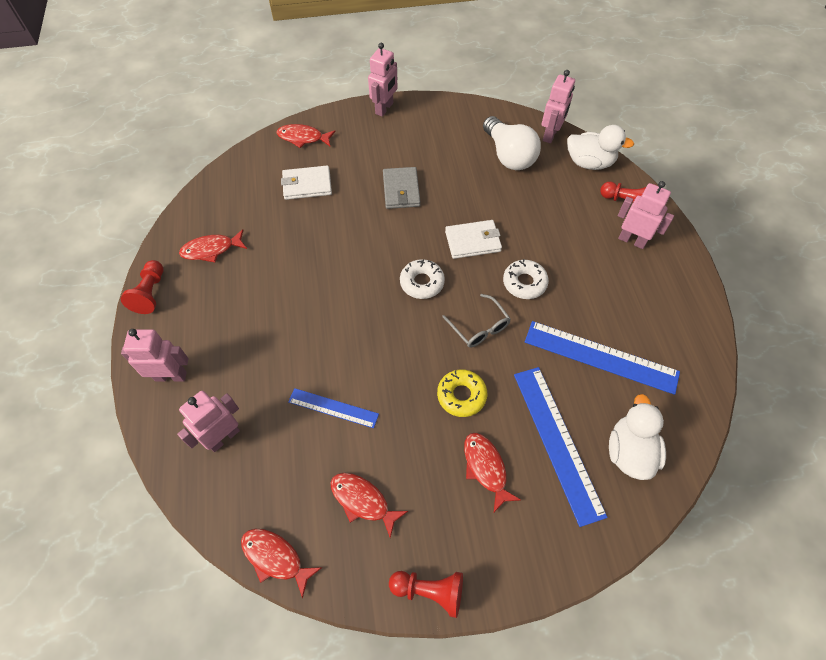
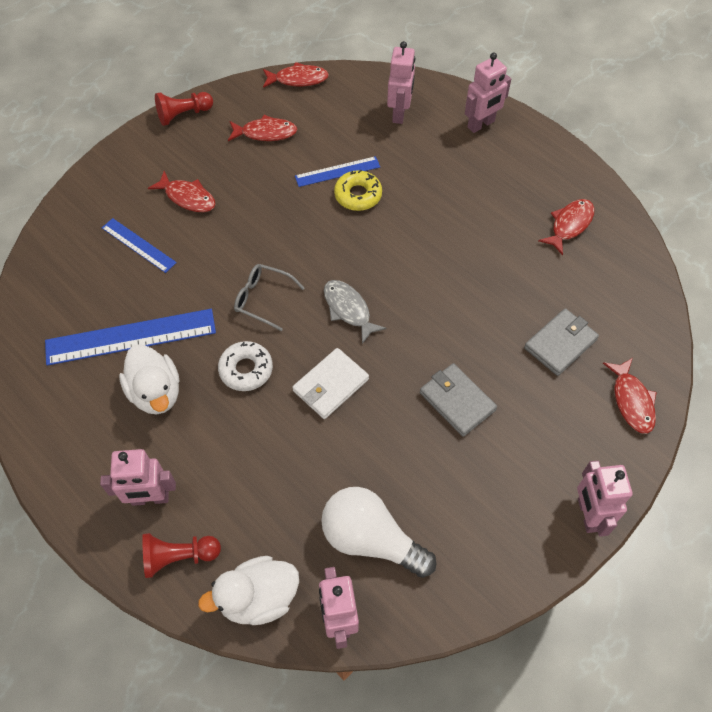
camera: 145 degrees right, 0 degrees up
red pawn [121,260,163,314] -> none
red fish [277,124,336,148] -> red fish turned 105 degrees clockwise [603,358,657,434]
white wallet [281,166,332,200] -> grey wallet [524,308,599,376]
white donut [400,259,445,299] -> grey fish [324,280,386,344]
yellow donut [437,369,487,417] -> yellow donut moved to [334,170,382,211]
blue ruler [514,367,608,527] -> blue ruler [102,218,177,273], size x0.57
white duck [609,394,666,480] -> white duck moved to [119,344,179,415]

